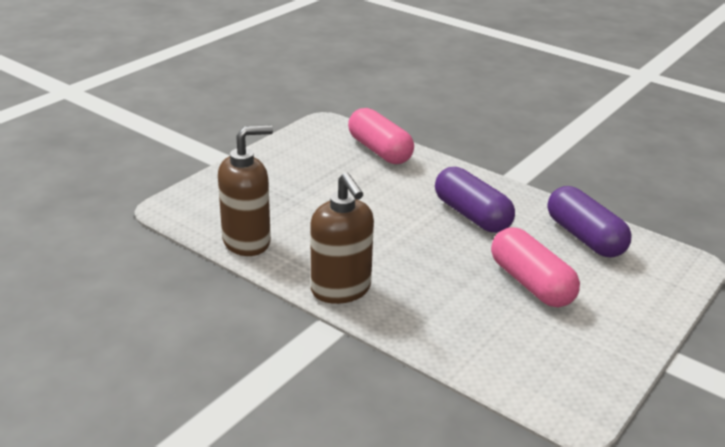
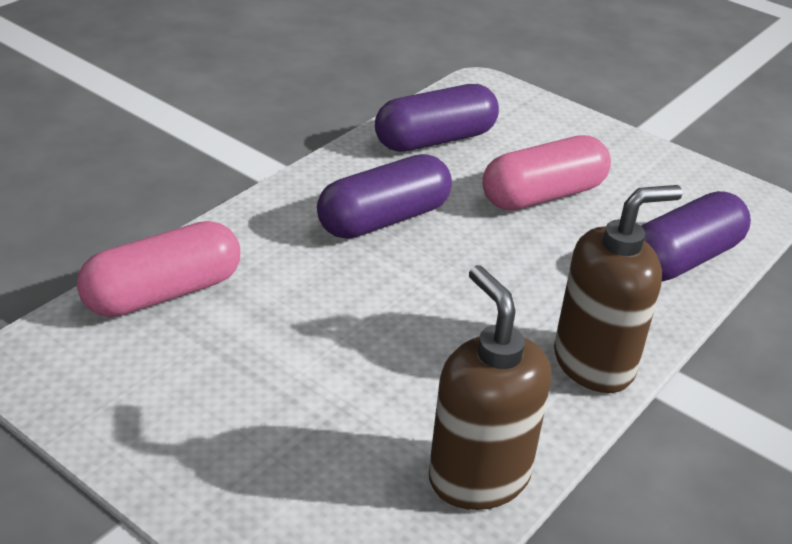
camera: 90 degrees left, 5 degrees up
none -> purple capsule [641,191,751,281]

